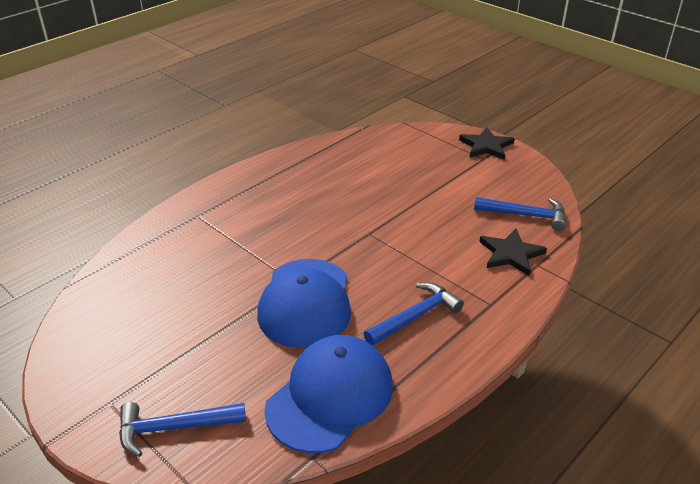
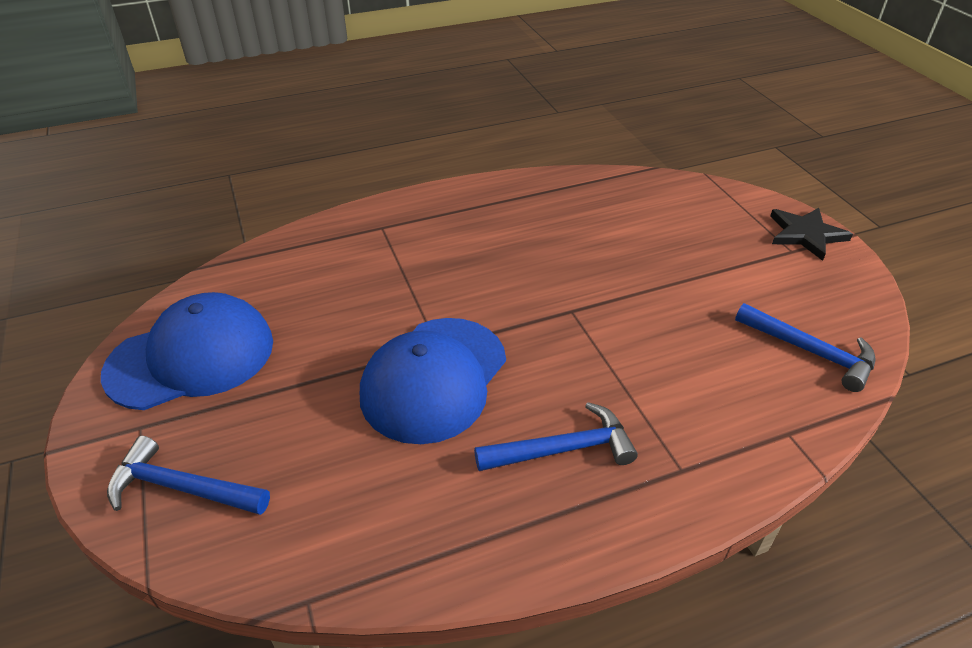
camera: 25 degrees right, 5 degrees up
blue cap [265,335,393,453] -> blue cap moved to [101,292,273,410]
black star [479,229,547,276] -> none

